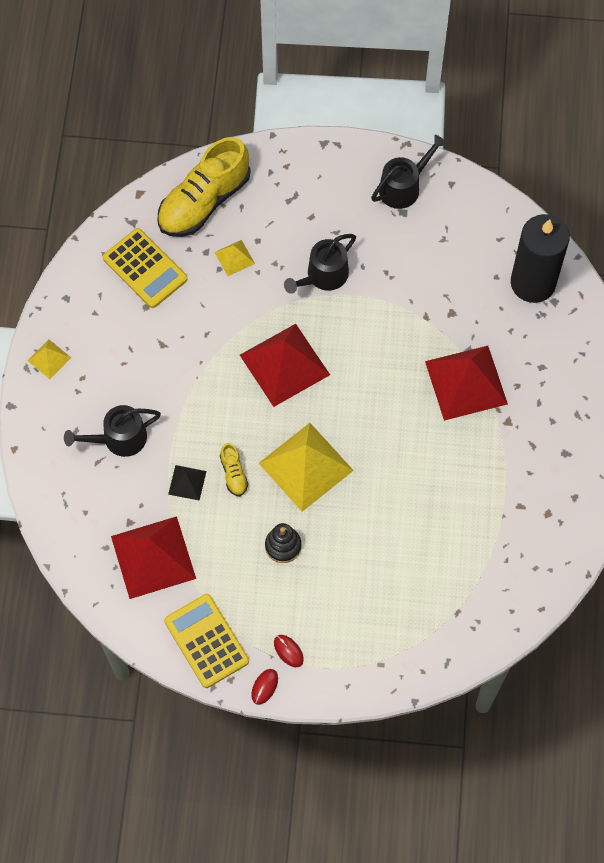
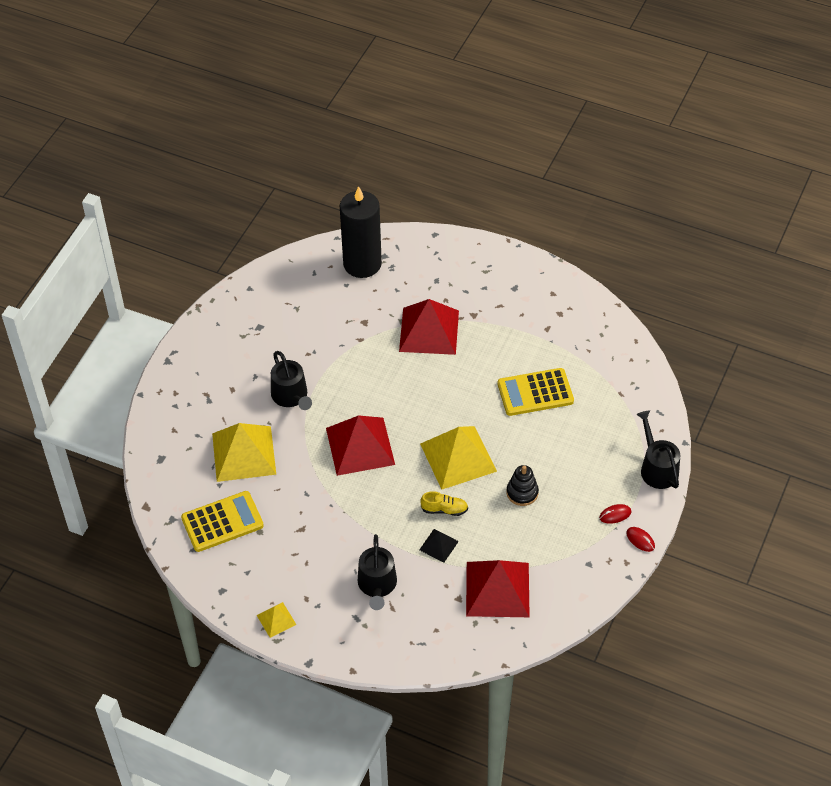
camera: 70 degrees left, 15 degrees down
yellow shoe [157,137,250,237] -> none
yellow calculator [164,594,249,688] -> yellow calculator moved to [498,368,574,416]
yellow pyramid [214,240,255,276] -> yellow pyramid [212,423,276,482], size x2.12
black watering can [371,135,447,209] -> black watering can moved to [636,410,680,489]

